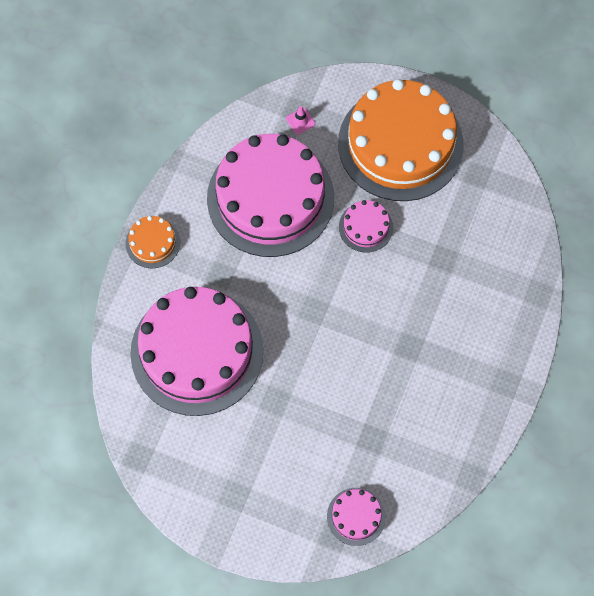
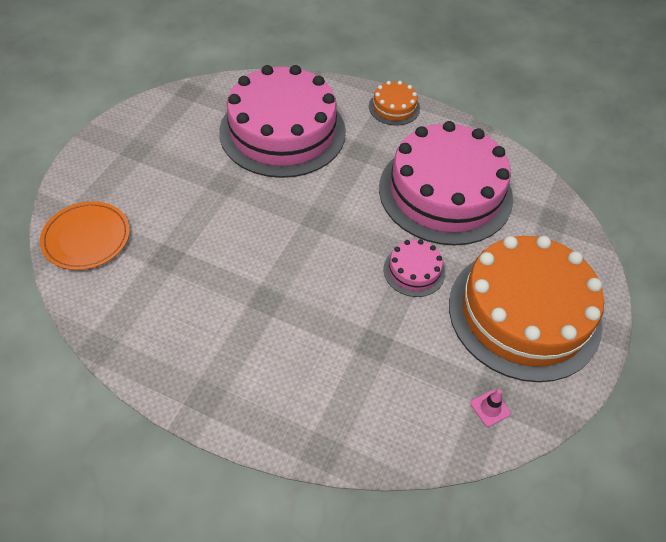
camera: 90 degrees right, 15 degrees down
pink traffic cone [286,106,315,135] -> pink traffic cone moved to [470,389,511,427]
pink cake [327,488,386,546] -> orange plate [40,201,130,270]

